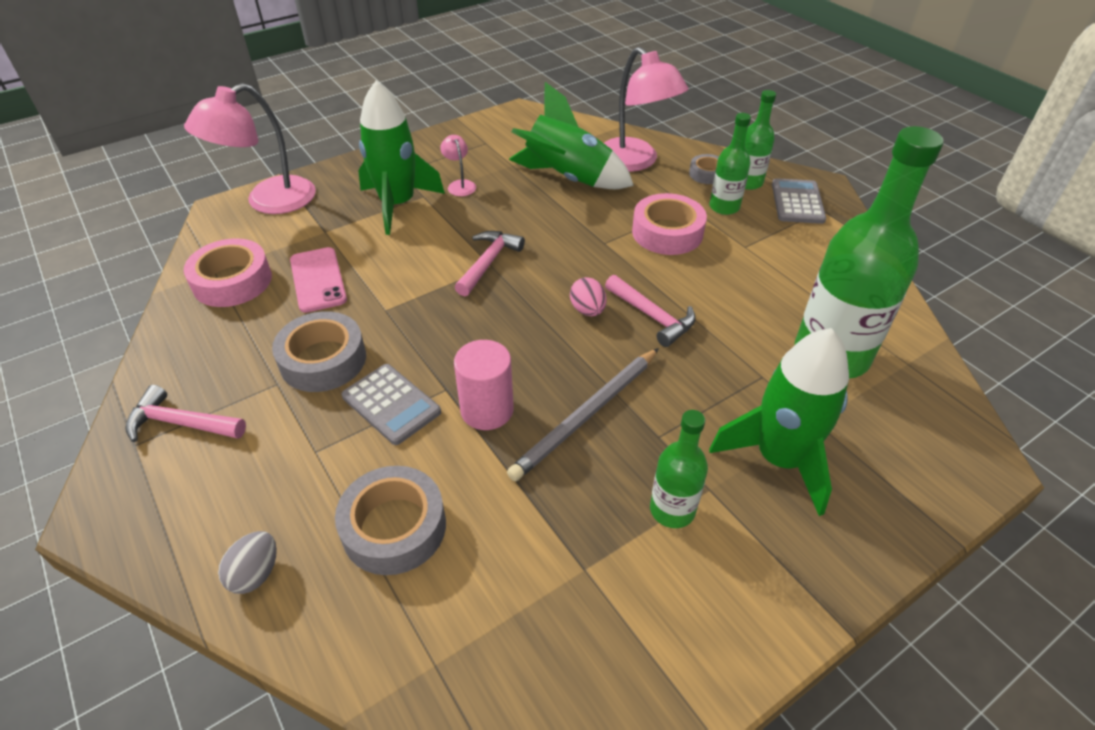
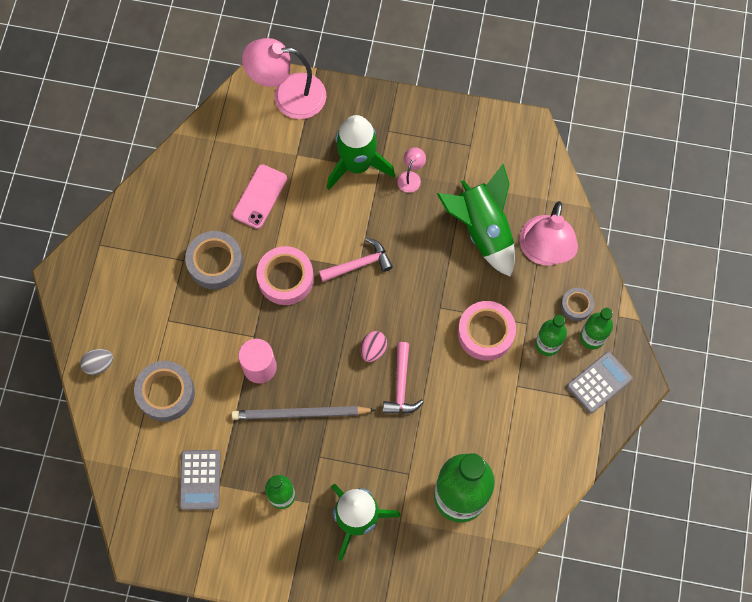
camera: 45 degrees right, 25 degrees up
pink hammer [125,385,246,442] -> none
pink tape [184,238,272,307] -> pink tape moved to [256,246,314,305]
grey calculator [342,364,441,445] -> grey calculator moved to [179,450,221,510]

